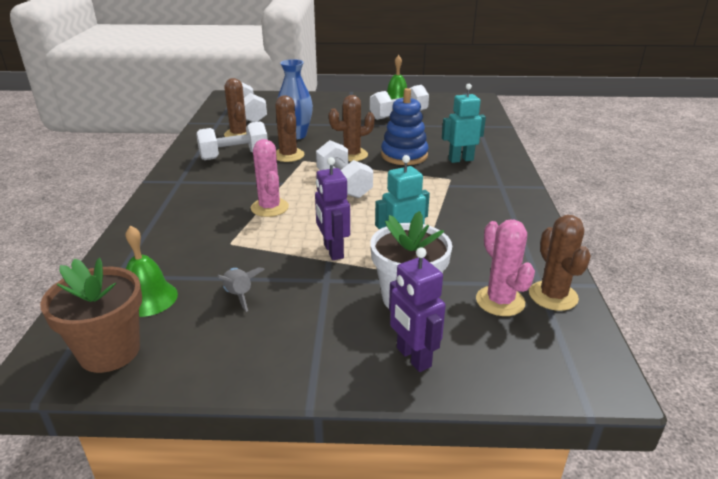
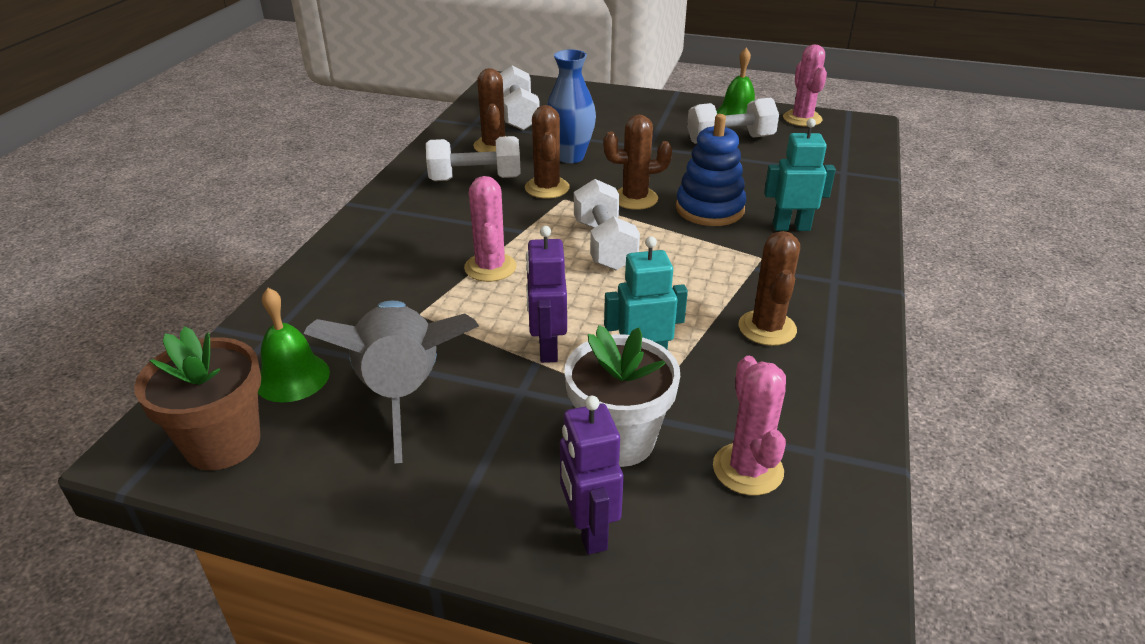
camera: 15 degrees right, 5 degrees up
grey rocket [217,267,265,312] -> grey rocket [303,301,479,463], size x2.49
brown cactus [529,215,591,311] -> brown cactus moved to [739,231,800,346]
none -> pink cactus [783,44,827,126]

